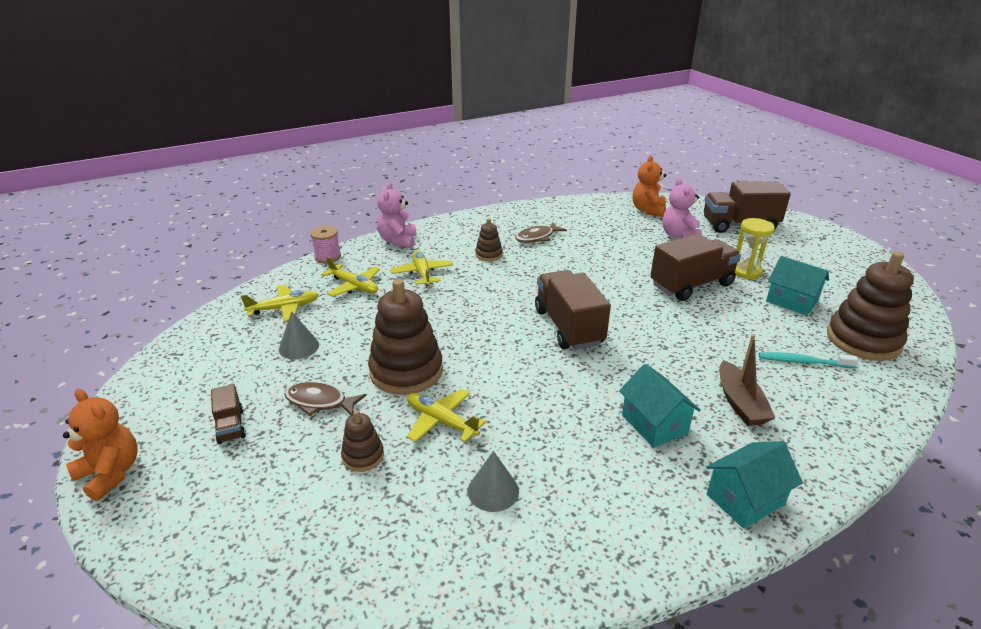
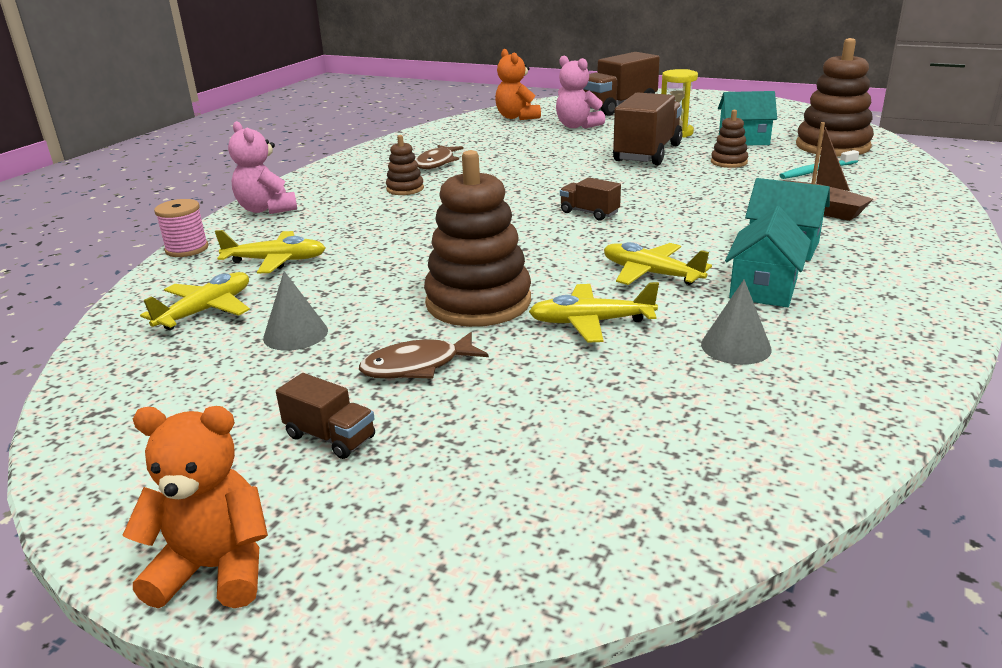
camera: 35 degrees left, 5 degrees down
brown stacking toy [341,410,384,472] -> brown stacking toy moved to [711,110,748,168]
yellow plane [390,250,453,287] -> yellow plane moved to [604,242,712,285]
brown truck [535,270,611,350] -> brown truck [560,177,621,220], size x0.49
turquoise house [706,441,803,529] -> turquoise house moved to [725,206,811,307]

